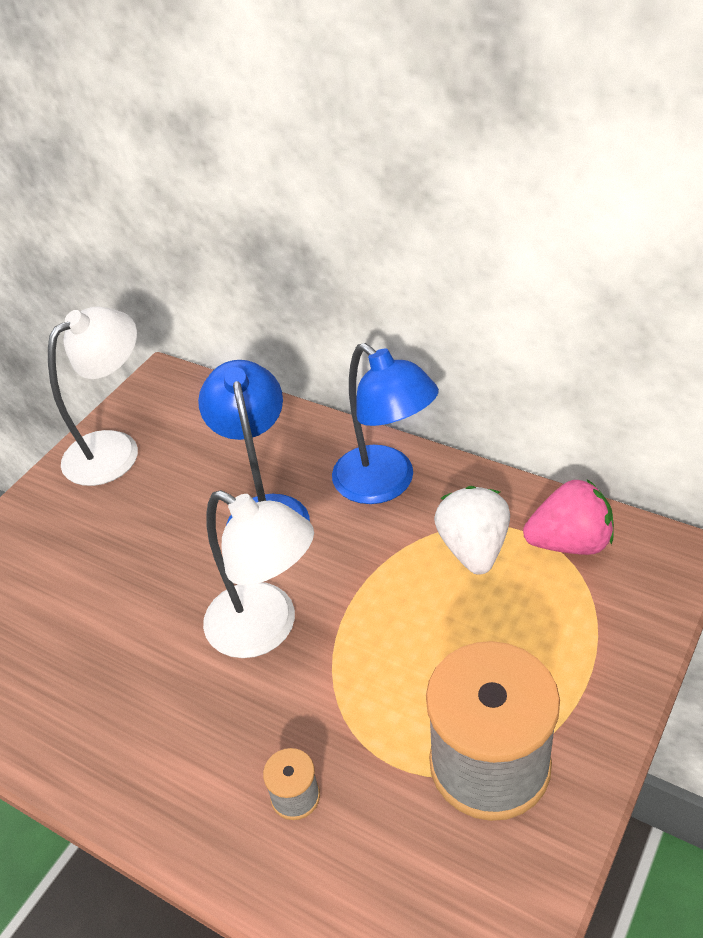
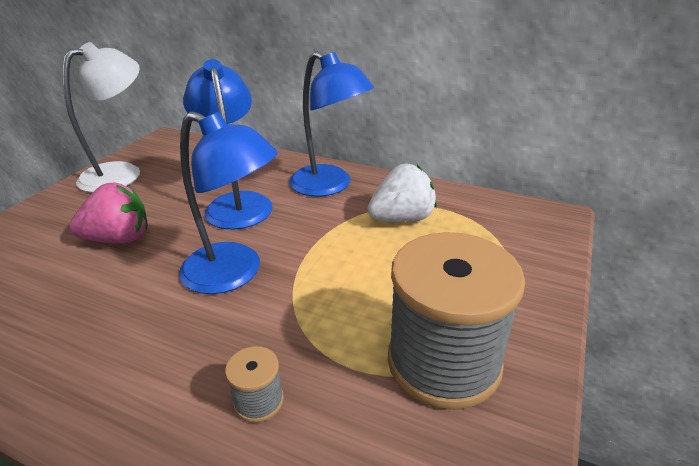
camera: 10 degrees left, 10 degrees down
white lamp [203,490,314,658] -> blue lamp [179,112,278,294]
white strawberry [434,486,510,575] -> white strawberry turned 75 degrees clockwise [368,164,437,222]
pink strawberry [523,480,614,555] -> pink strawberry moved to [69,183,148,243]

